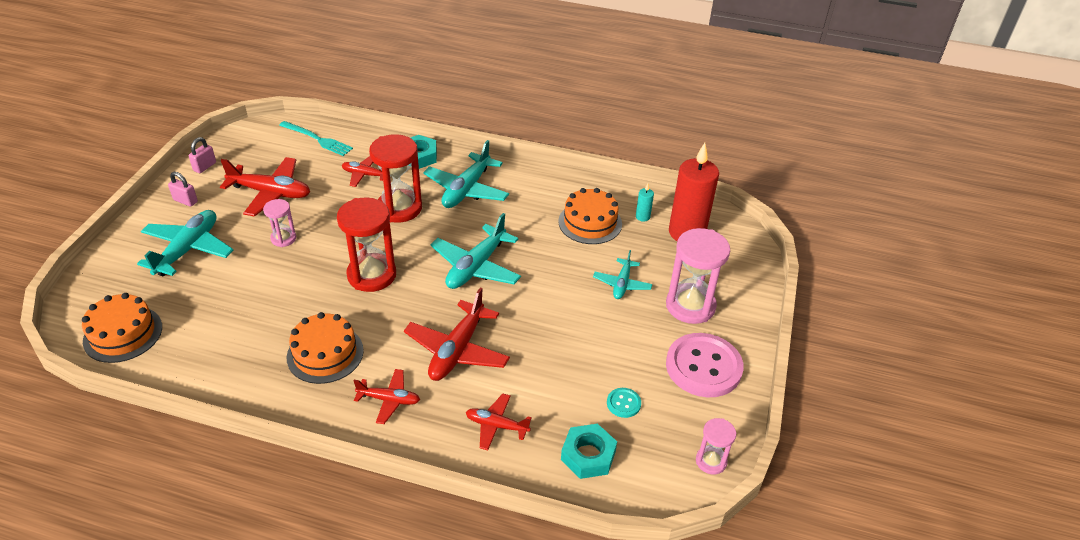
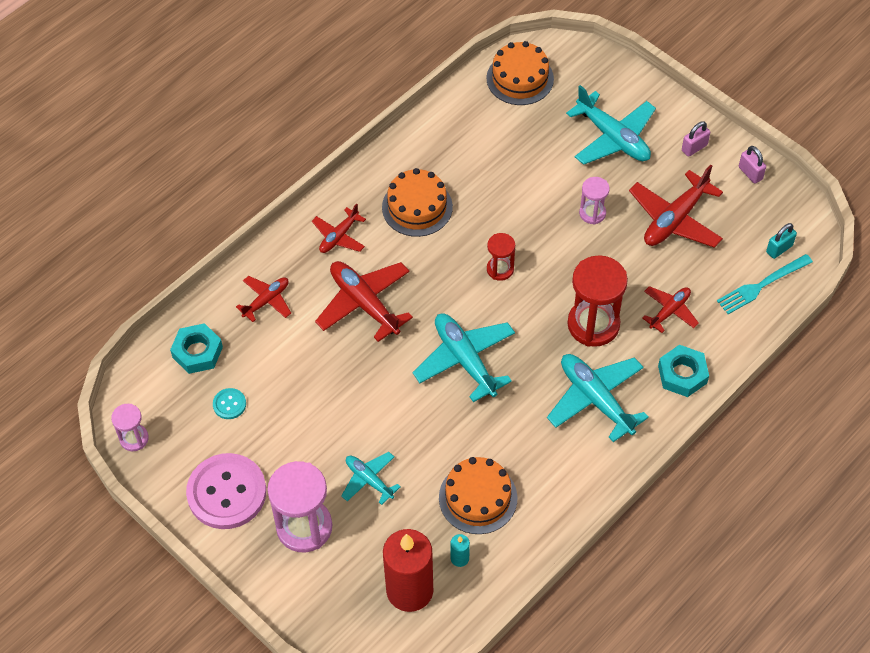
camera: 120 degrees right, 15 degrees up
red hourglass [337,197,396,292] -> red hourglass [487,233,515,281], size x0.53
none -> turquoise padlock [766,223,797,259]

